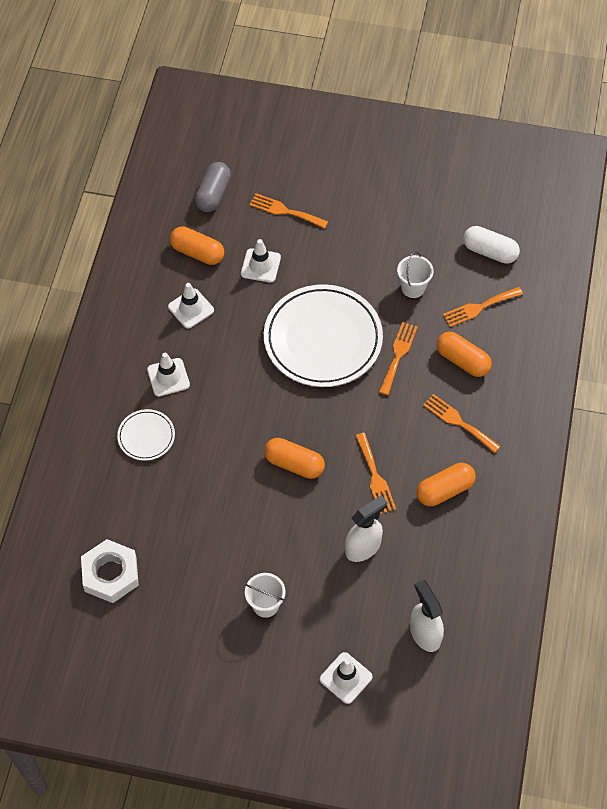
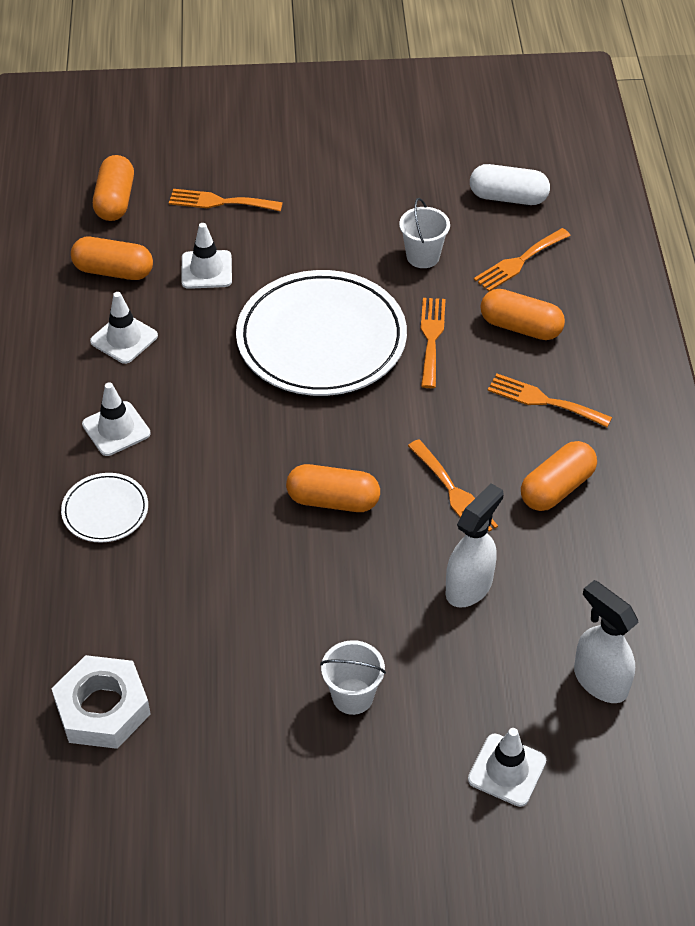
camera: 15 degrees left, 10 degrees down
grey capsule [195,162,231,212] -> orange capsule [93,155,134,221]

